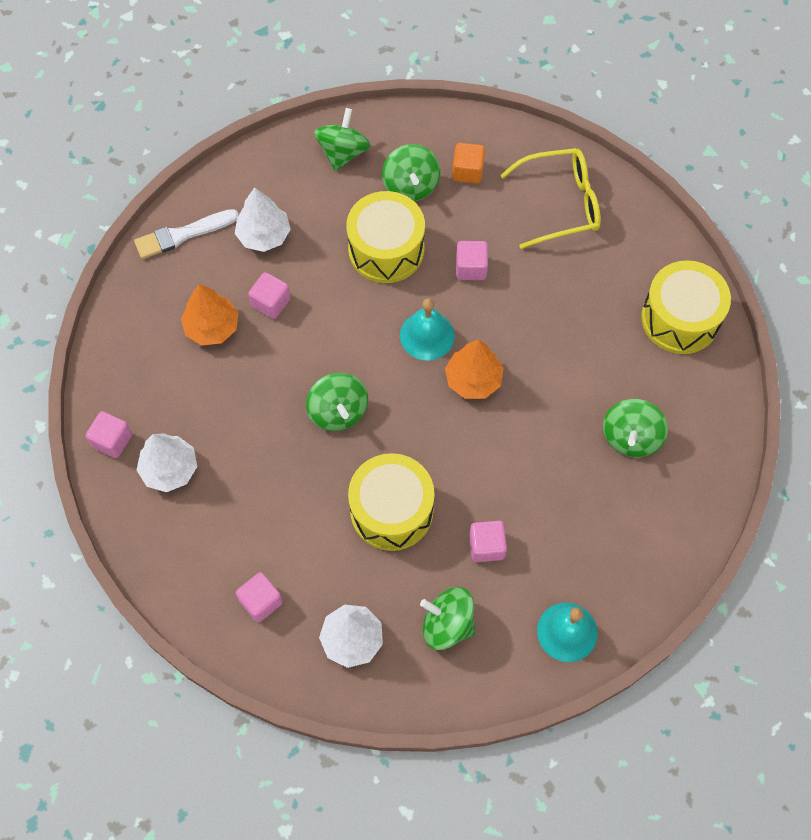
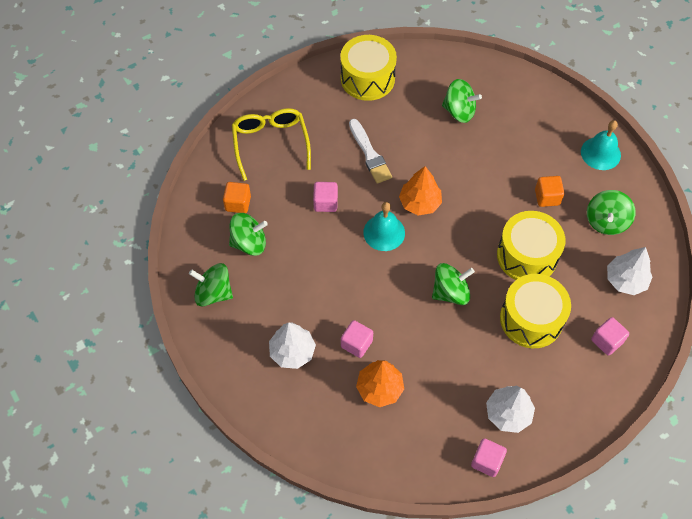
camera: 90 degrees left, 5 degrees down
white brush [134,209,239,259] -> white brush moved to [349,119,392,184]
yellow drum [346,191,425,283] -> yellow drum moved to [500,274,571,348]
pink cube [469,521,507,562] -> orange cube [535,176,564,207]

